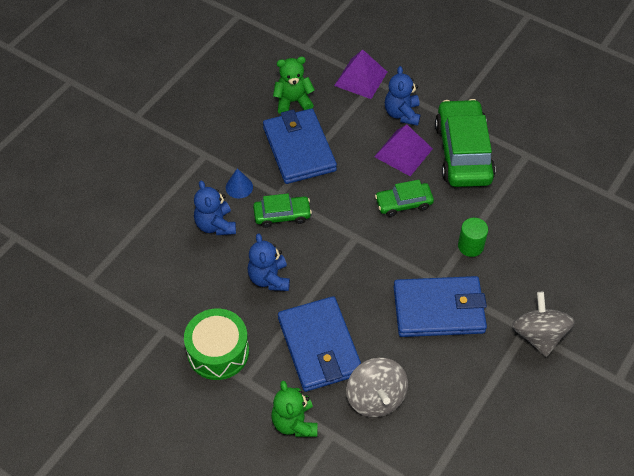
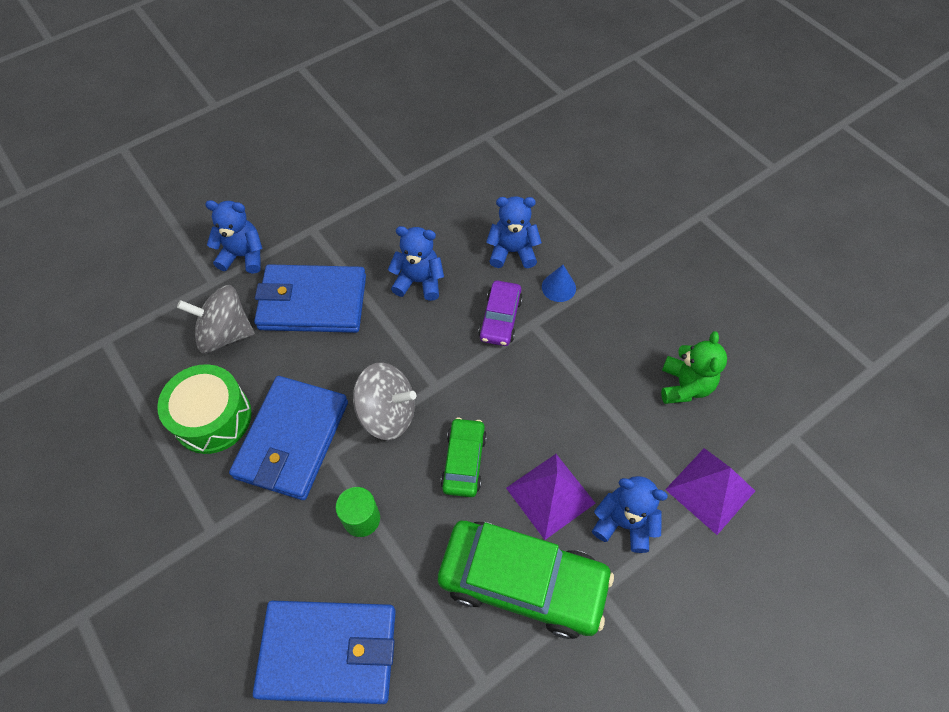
camera: 110 degrees right, 5 degrees up
green drum [184,308,249,380] -> green drum moved to [157,364,252,454]
green car [253,194,312,228] -> purple car [478,281,523,346]
blue wallet [263,109,337,184] -> blue wallet moved to [253,600,396,704]
green teddy bear [271,381,318,437] -> blue teddy bear [205,200,263,274]
grey spinning top [512,292,575,357] -> grey spinning top moved to [353,362,416,440]

